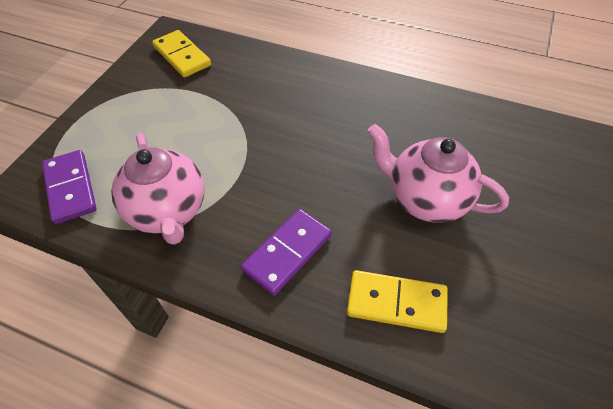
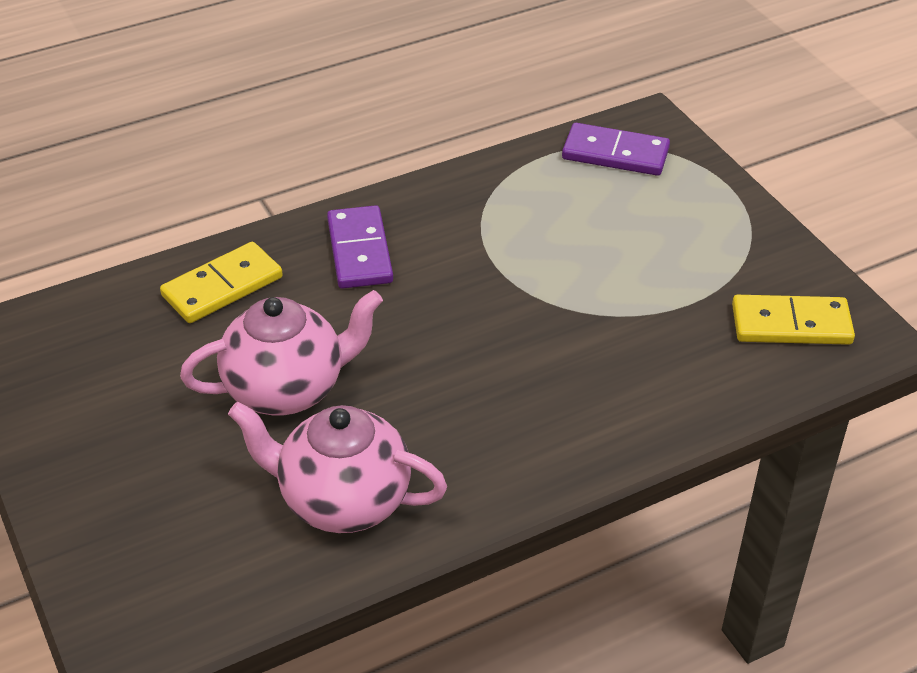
camera: 130 degrees right, 10 degrees down
pink teapot [111,133,205,245] -> pink teapot moved to [228,402,447,533]

